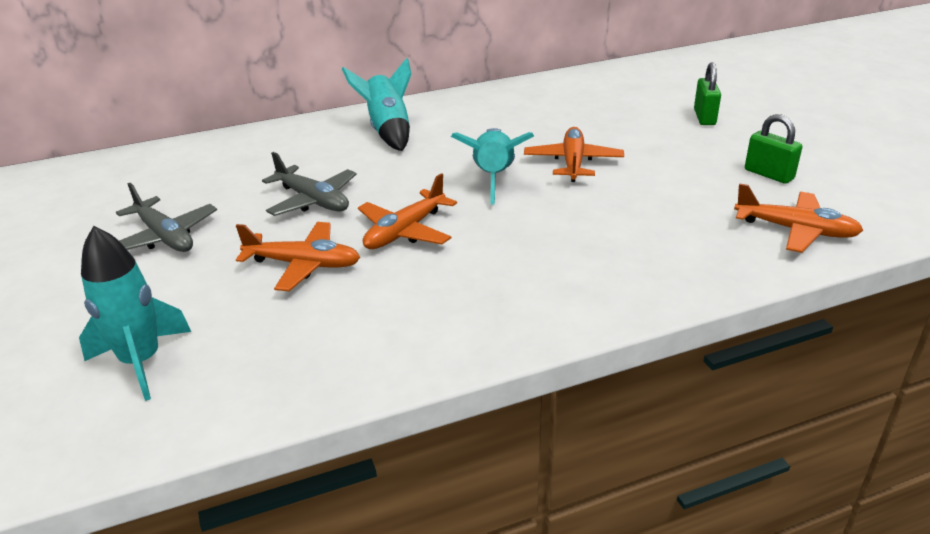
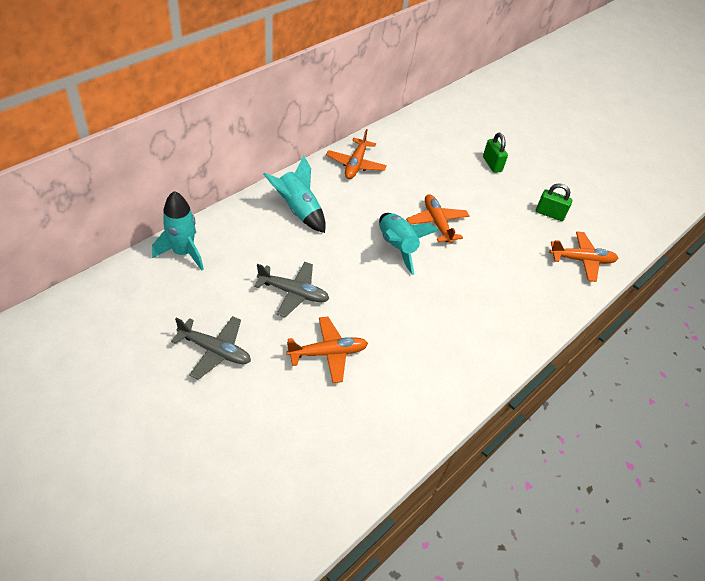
camera: 30 degrees left, 15 degrees up
turquoise rocket [79,226,191,401] -> turquoise rocket moved to [152,191,204,271]
orange plane [358,173,457,249] -> orange plane moved to [326,129,387,179]

